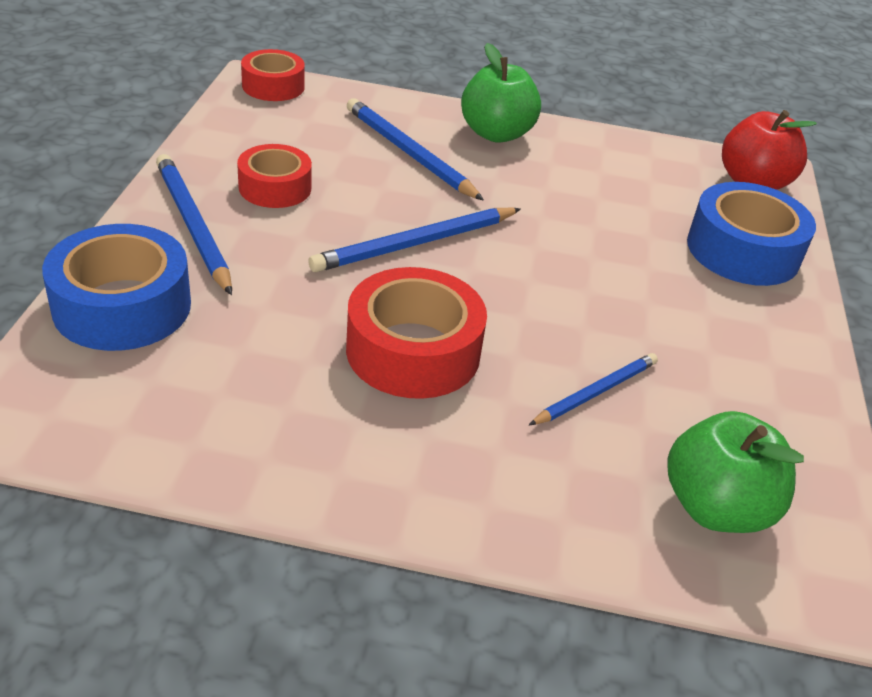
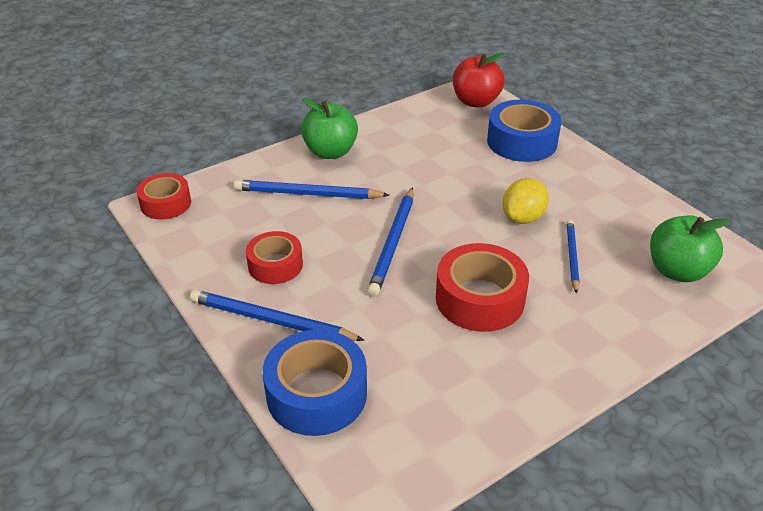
camera: 40 degrees left, 0 degrees up
none -> yellow lemon [502,178,549,224]

